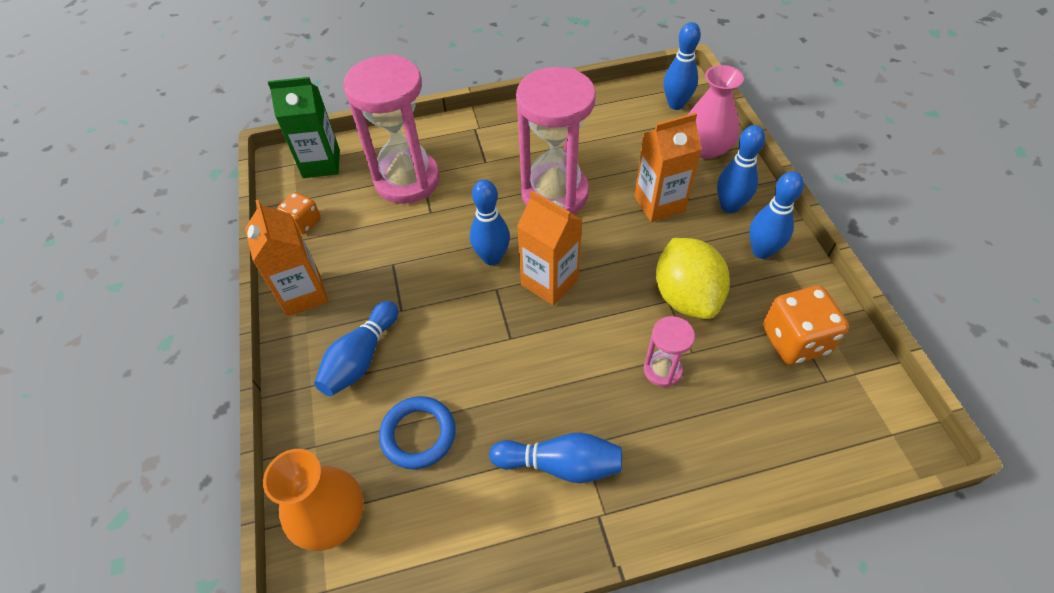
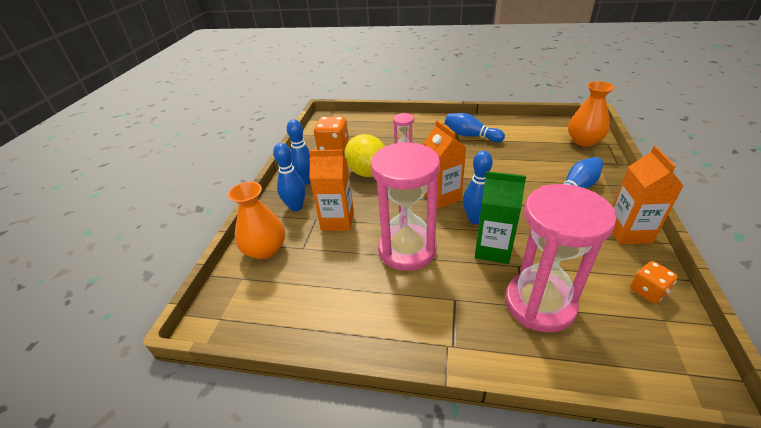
camera: 155 degrees left, 15 degrees down
green carton [268,77,340,178] -> green carton moved to [475,171,526,264]
blue ring [379,396,456,469] -> none
yellow lemon [656,238,730,319] -> yellow lemon turned 45 degrees counterclockwise [344,134,385,177]
blue bowling pin [664,22,701,110] -> none
pink vase [688,65,744,159] -> orange vase [228,182,285,259]

